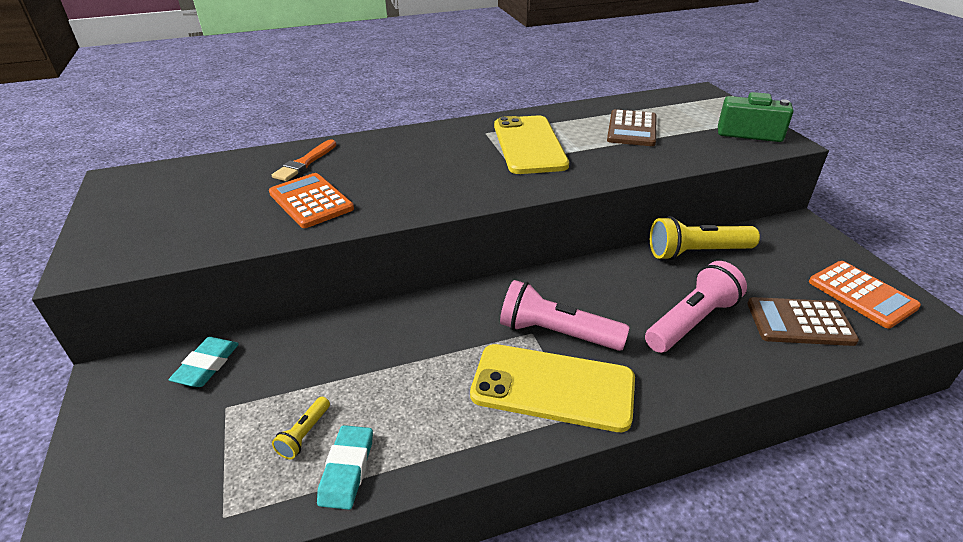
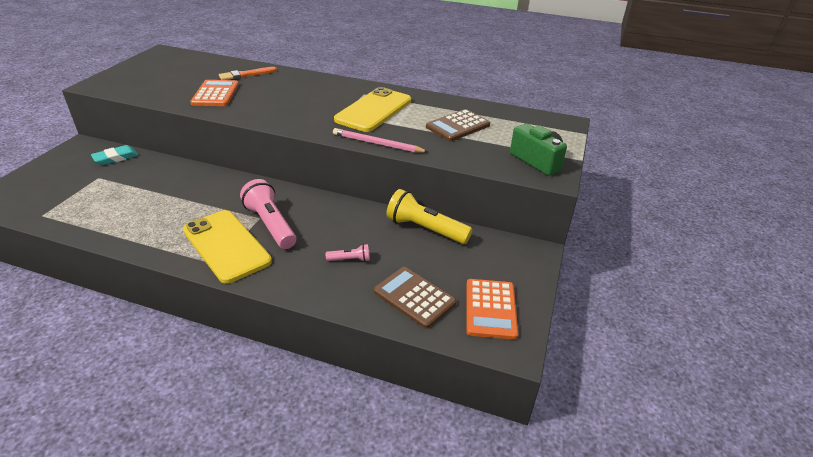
camera: 35 degrees right, 0 degrees up
yellow flashlight [272,397,330,459] -> none
turquoise eraser [317,425,373,510] -> none
pink flashlight [645,261,747,353] -> pink flashlight [326,244,370,262], size x0.48
none -> pink pencil [333,128,428,153]

